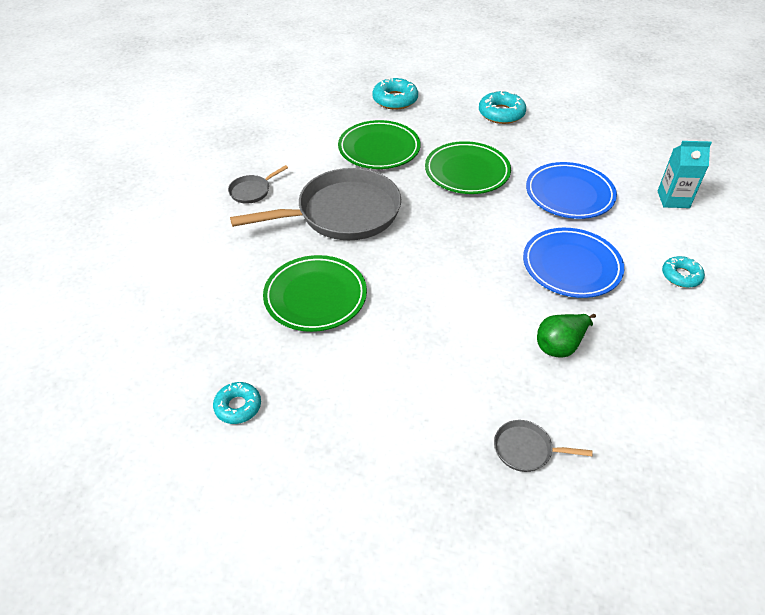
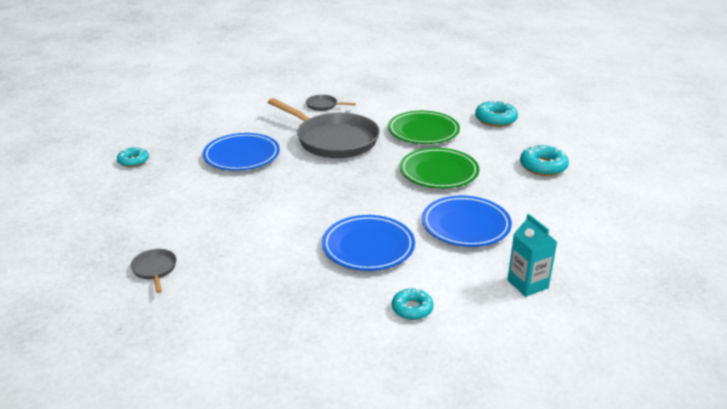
camera: 60 degrees right, 15 degrees down
green plate [263,255,367,332] -> blue plate [203,133,280,171]
green pear [537,314,596,358] -> none

